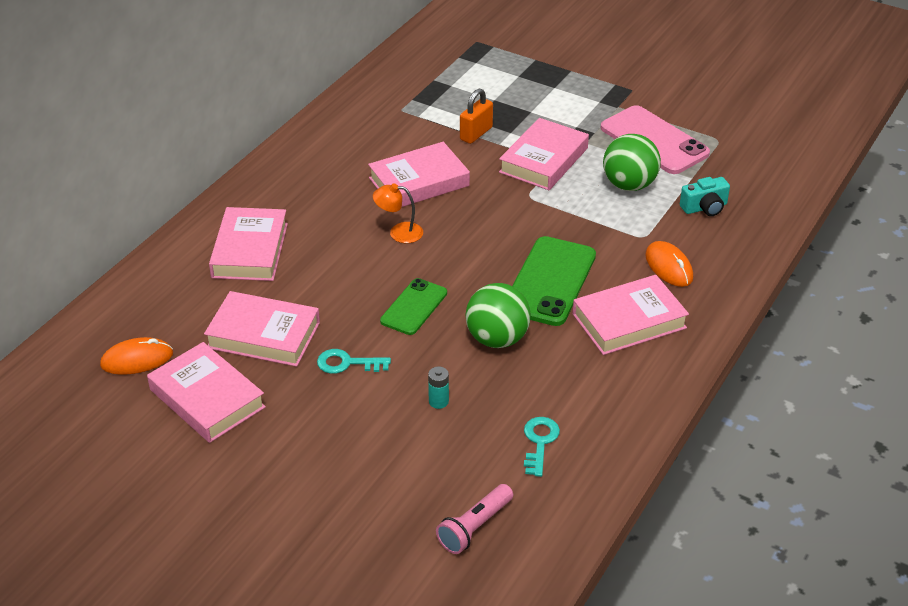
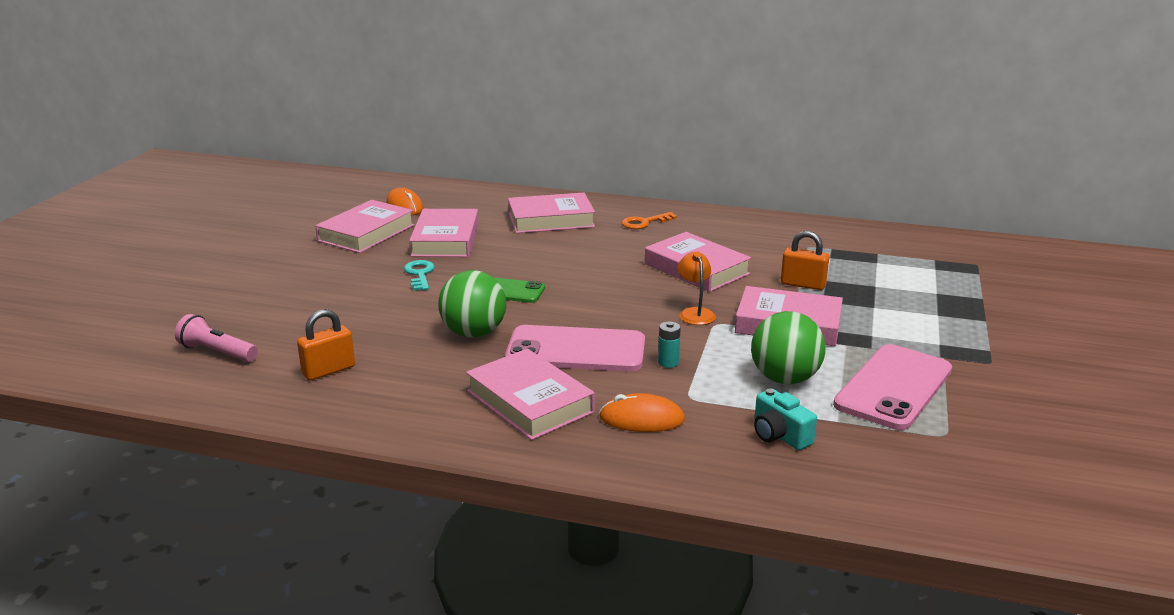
camera: 75 degrees right, 15 degrees down
orange lamp [373,184,423,243] -> orange lamp moved to [677,251,716,325]
turquoise battery [428,367,449,409] -> turquoise battery moved to [658,321,681,368]
green phone [512,236,596,326] -> pink phone [505,325,645,372]
turquoise key [524,417,560,477] -> orange padlock [297,309,355,380]
orange mouse [645,241,693,287] -> orange mouse turned 45 degrees clockwise [599,393,685,432]
none -> orange key [622,212,677,229]

